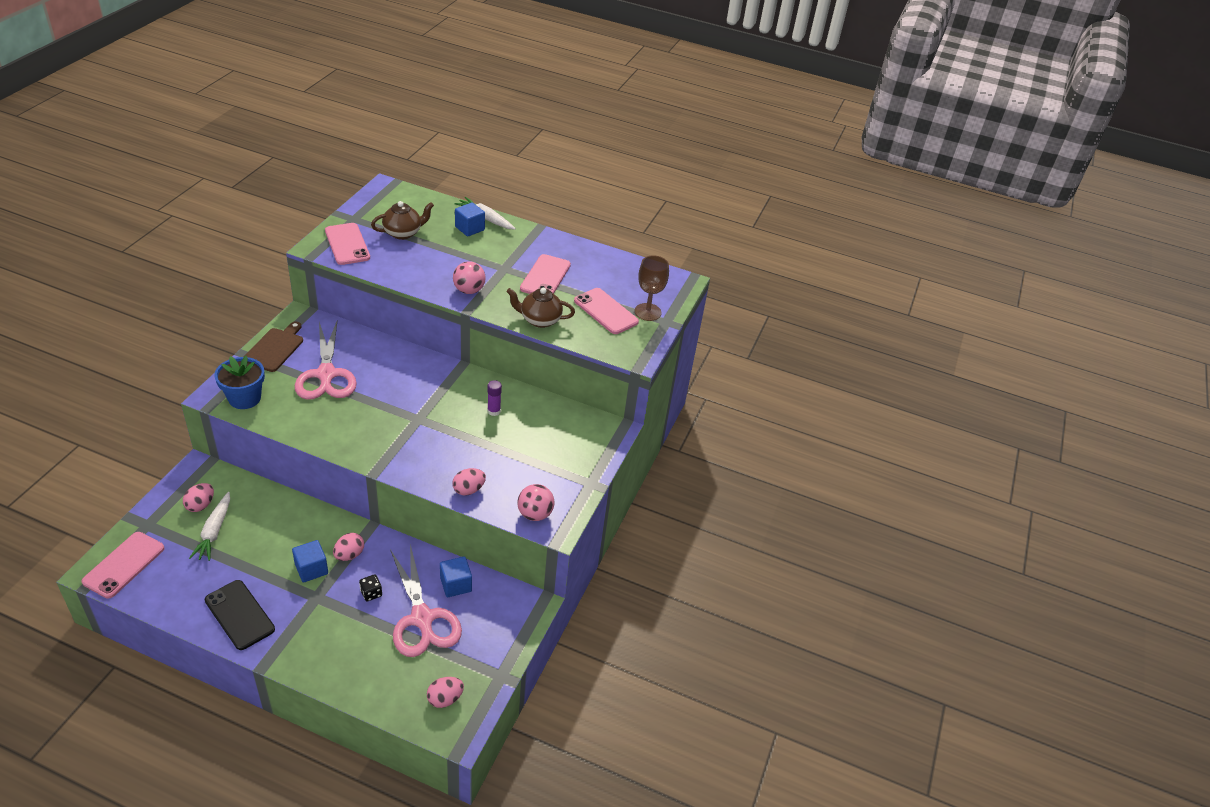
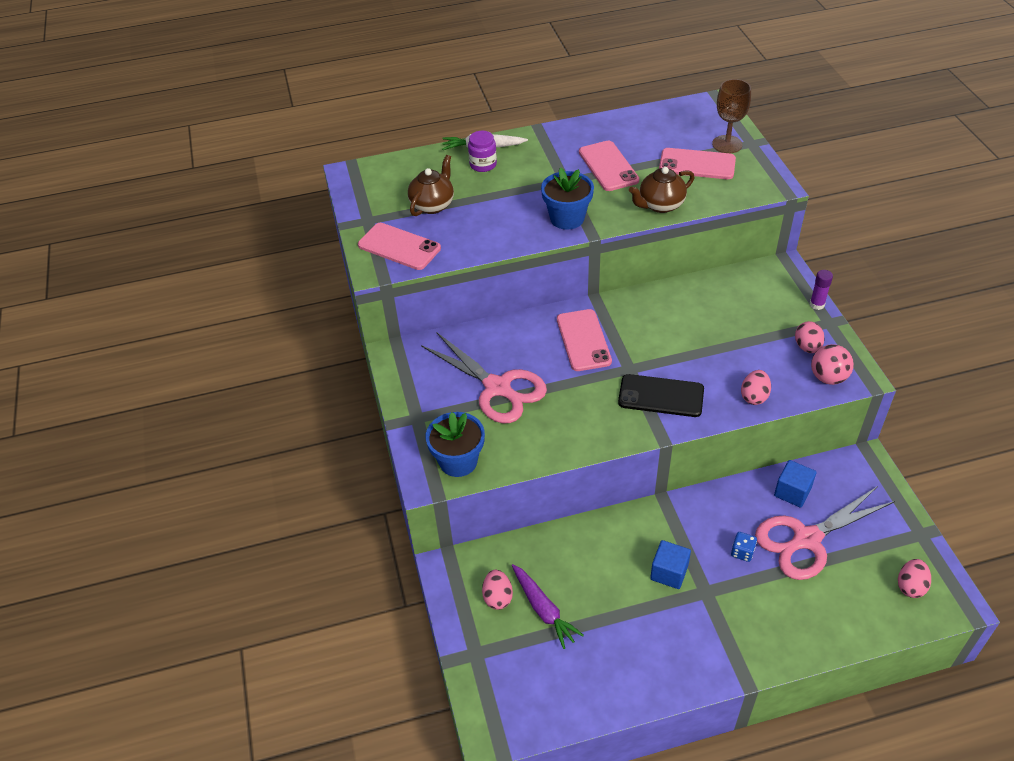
camera: 30 degrees left, 5 degrees up
pink phone [82,532,164,598] -> pink phone moved to [557,309,612,371]
white carrot [189,492,230,561] -> purple carrot [512,564,584,649]
black phone [205,580,275,650] -> black phone moved to [618,374,704,417]
brown cutting board [245,321,303,372] -> none
pink egg [333,533,364,561] -> pink egg moved to [795,321,825,353]
black dice [359,574,382,601] -> blue dice [731,532,757,562]
pink scissors [390,544,462,657] -> pink scissors turned 120 degrees clockwise [755,486,895,580]
pink ball [453,261,486,294] -> blue flower pot [541,167,594,230]
blue cube [455,202,485,237] -> purple jar [468,131,497,172]
purple glue stick [487,380,502,416] -> purple glue stick moved to [810,270,833,310]

